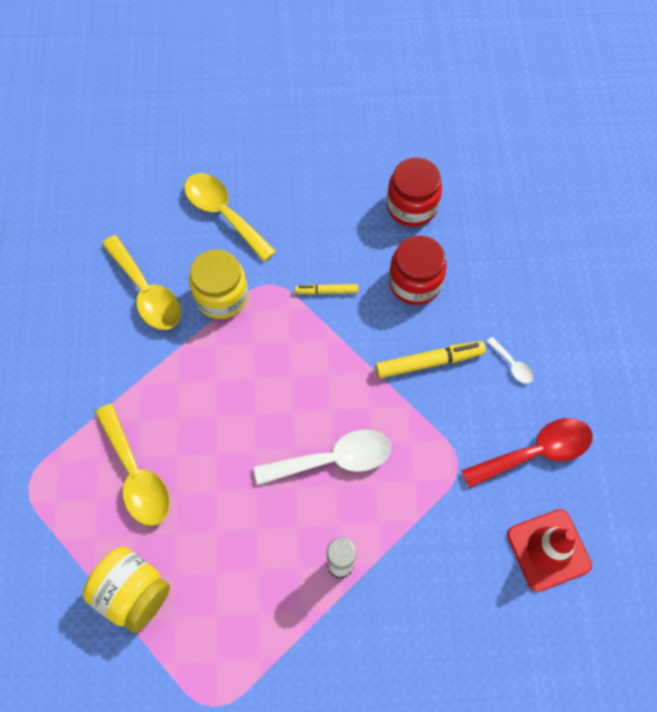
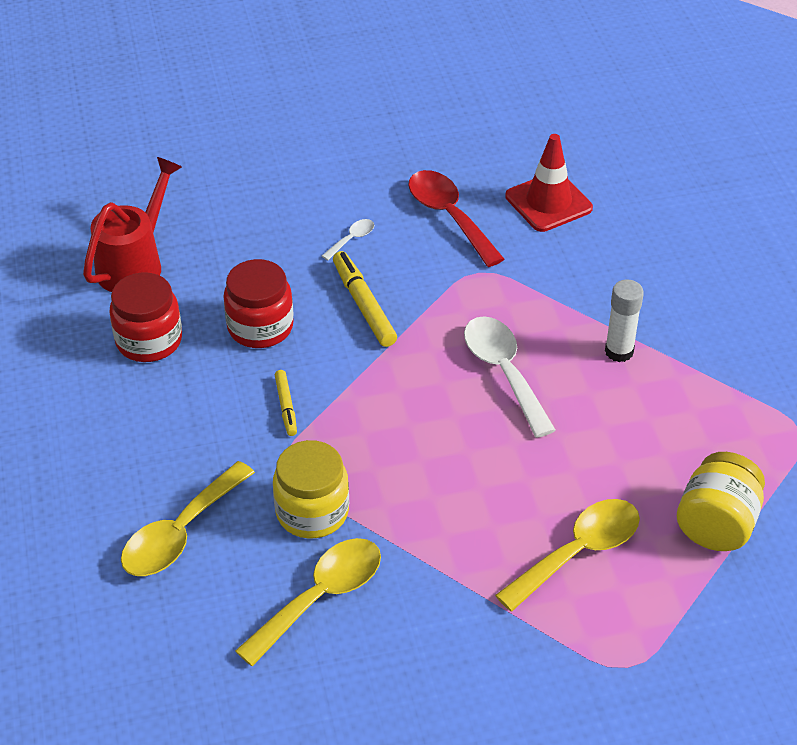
camera: 100 degrees left, 20 degrees down
none -> red watering can [83,157,182,292]

